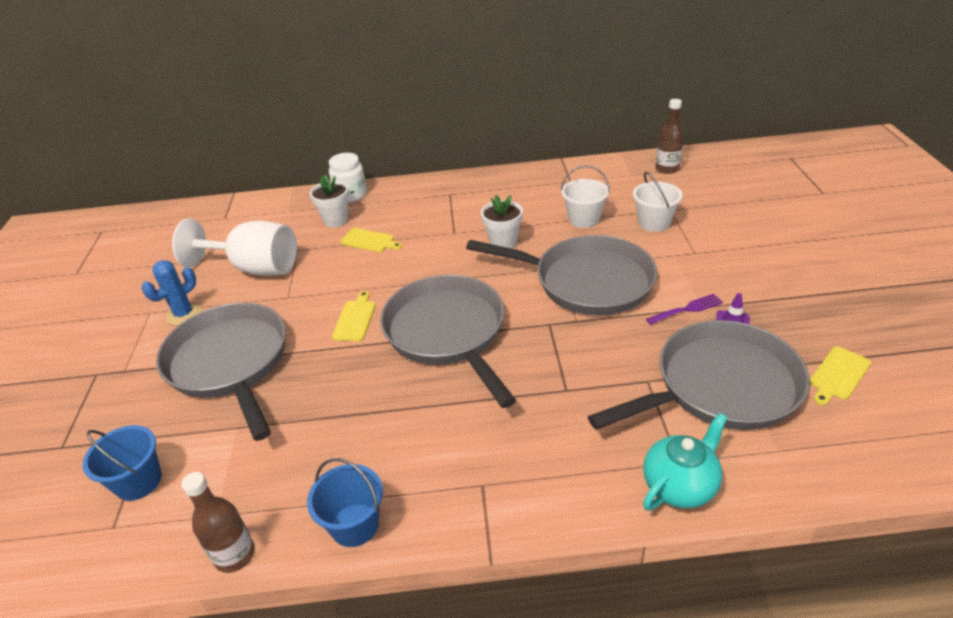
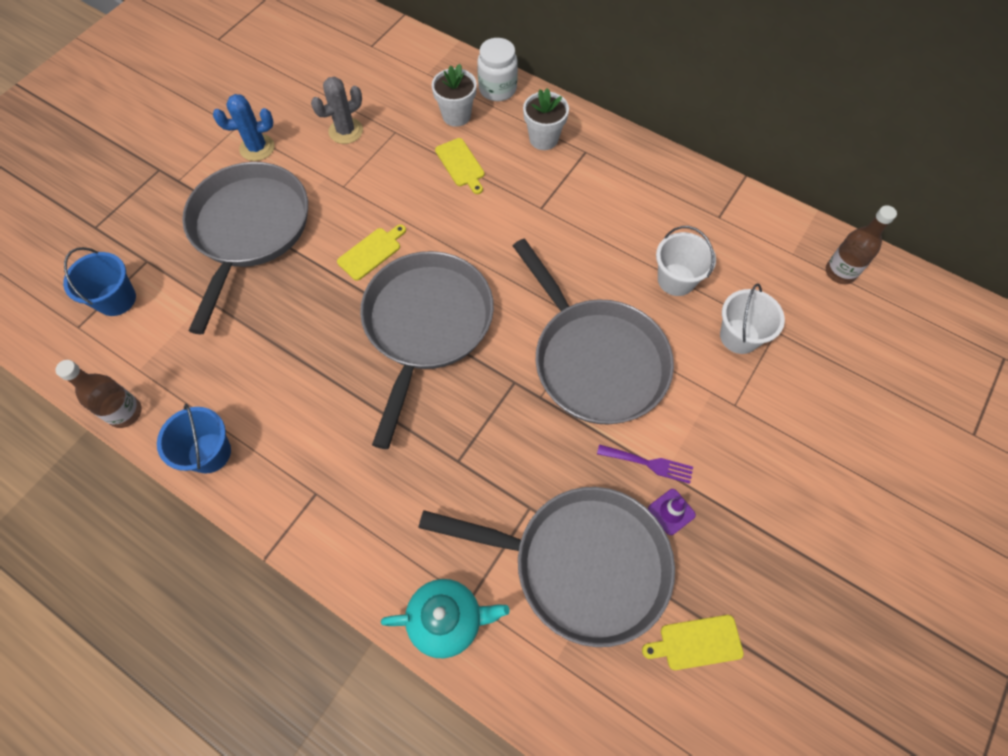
camera: 35 degrees right, 25 degrees up
white goblet [172,218,297,276] -> grey cactus [311,77,363,144]
white flower pot [481,195,523,249] -> white flower pot moved to [523,88,569,150]

